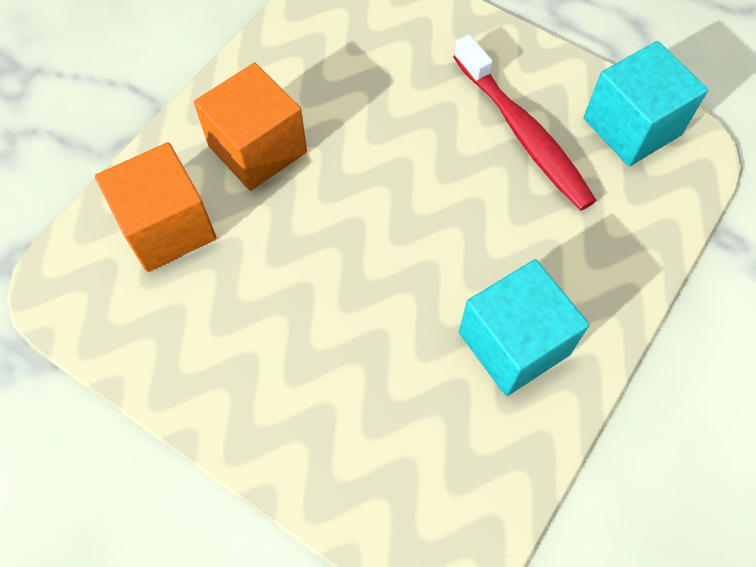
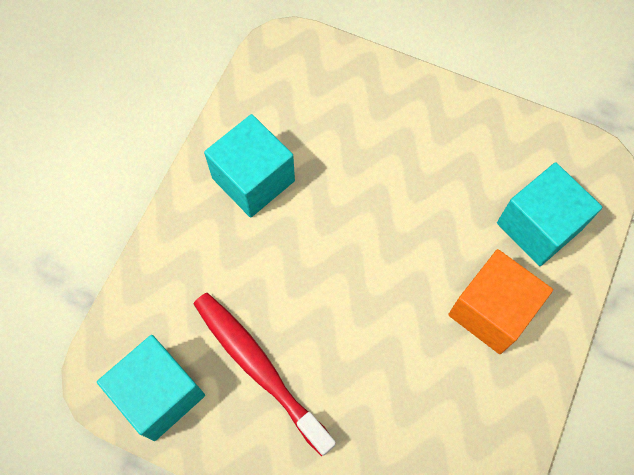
camera: 170 degrees right, 5 degrees up
orange cube [95,142,216,272] -> turquoise cube [497,162,603,266]

